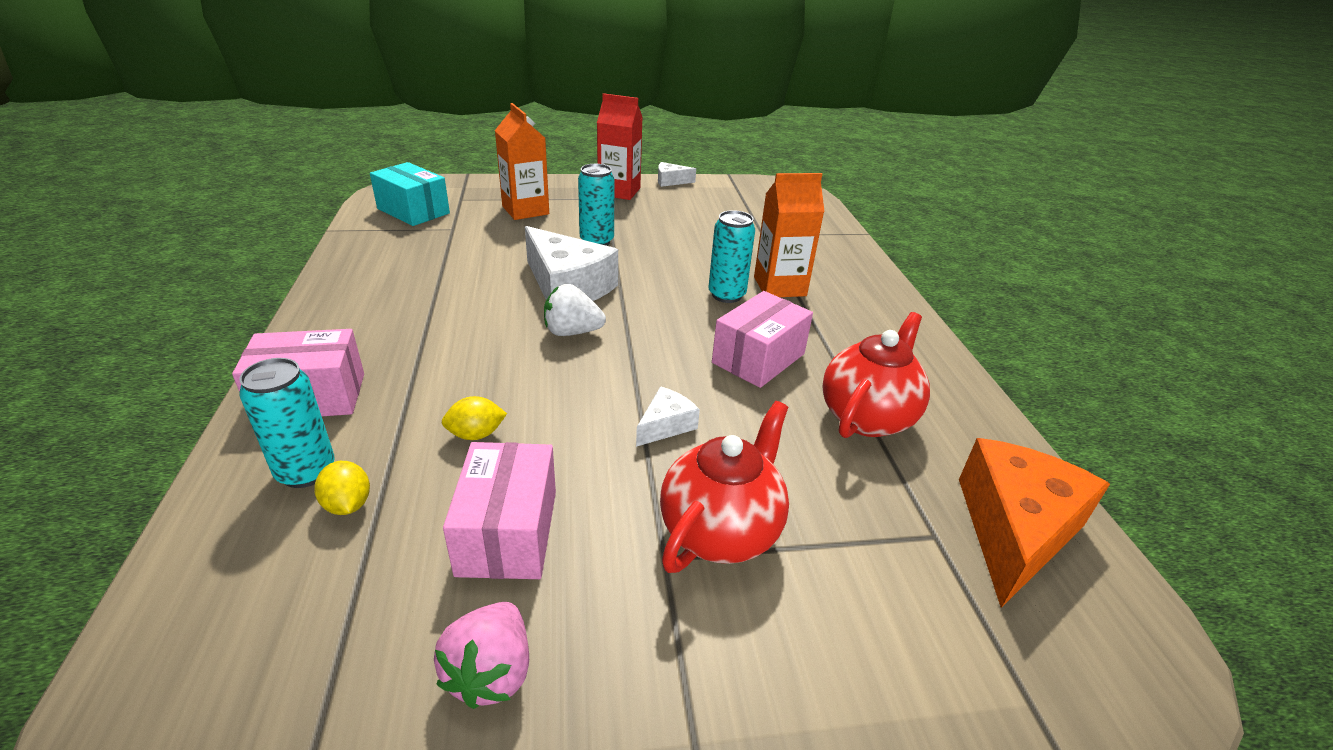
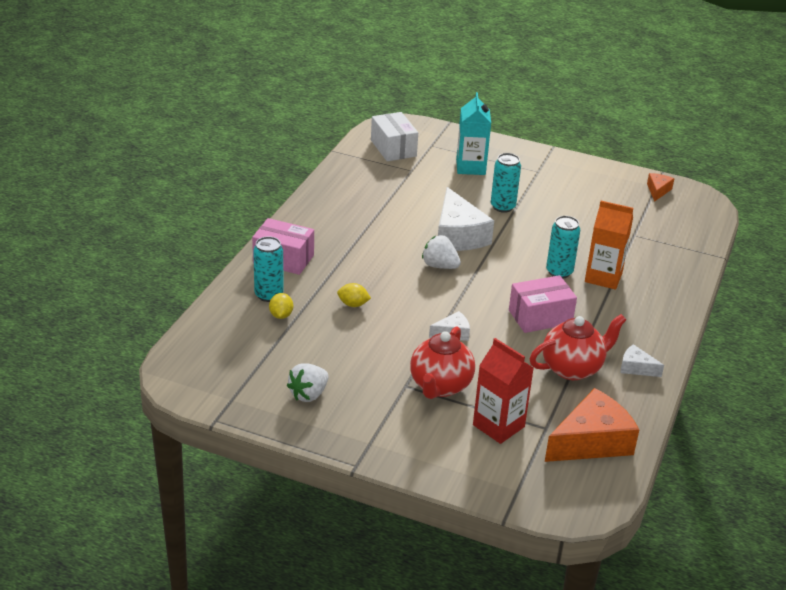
camera: 30 degrees right, 0 degrees up
turquoise box [370,162,450,226] -> white box [371,112,418,161]
pink strawberry [434,602,529,709] -> white strawberry [287,363,329,402]
pink box [443,442,556,579] -> none
orange carton [495,103,549,220] -> turquoise carton [456,92,491,175]
red carton [597,93,643,200] -> red carton moved to [473,338,534,444]
white cheese [658,162,696,187] -> white cheese moved to [621,344,664,377]
red teapot [660,401,789,573] -> red teapot turned 135 degrees clockwise [410,326,475,399]
none -> orange cheese [647,173,674,202]

